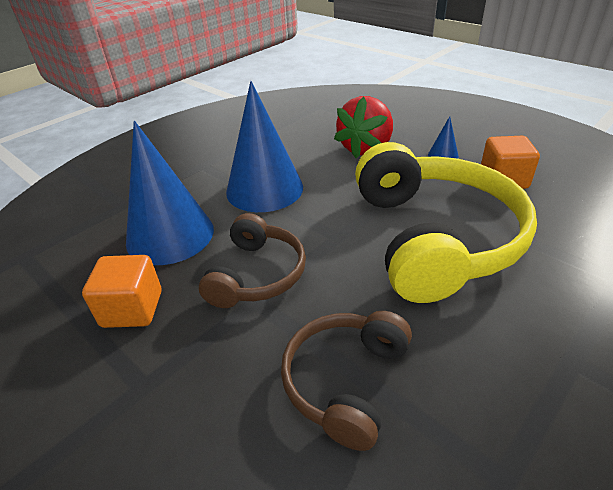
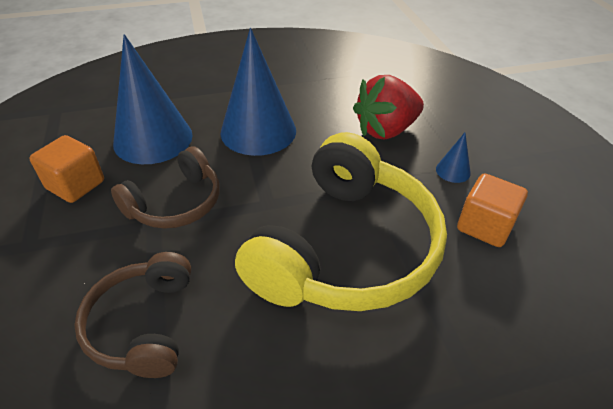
camera: 30 degrees right, 5 degrees up
brown headphones [281,311,412,451] -> brown headphones turned 60 degrees counterclockwise [74,252,191,378]

